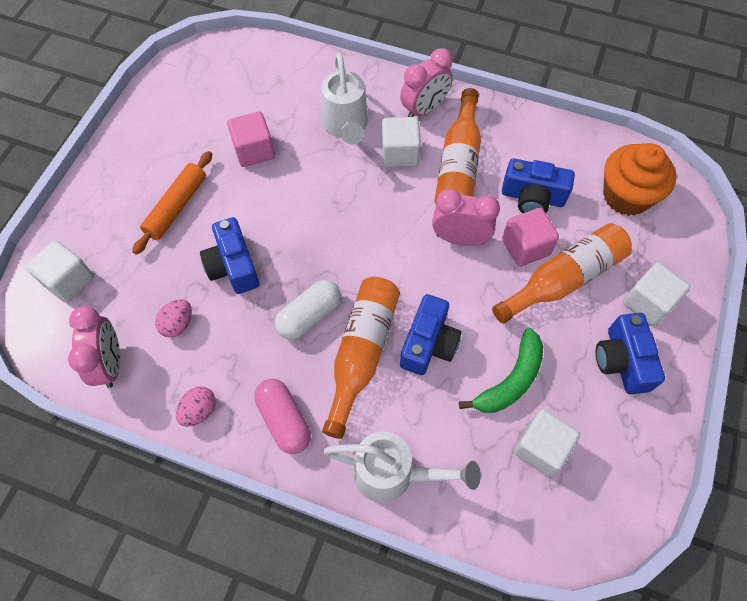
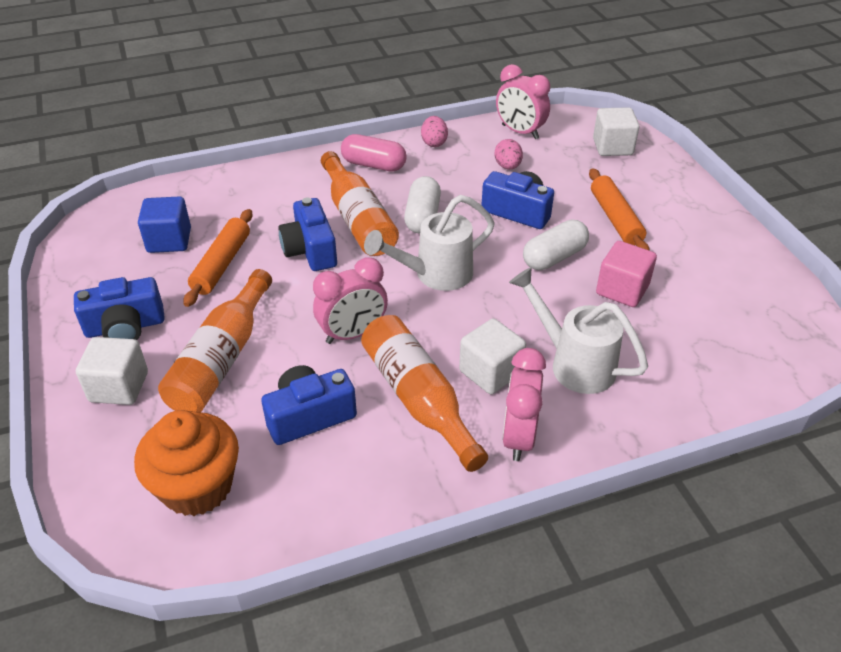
camera: 140 degrees right, 20 degrees down
white watering can [323,432,481,503] -> white watering can moved to [364,195,495,291]
green banana [459,328,543,413] -> orange rolling pin [183,209,253,307]
pink cube [502,208,559,267] -> none
white cube [513,409,580,477] -> blue cube [138,196,191,253]
blue camera [596,313,665,394] -> blue camera turned 120 degrees clockwise [74,277,165,340]
none -> white capsule [523,219,589,270]

